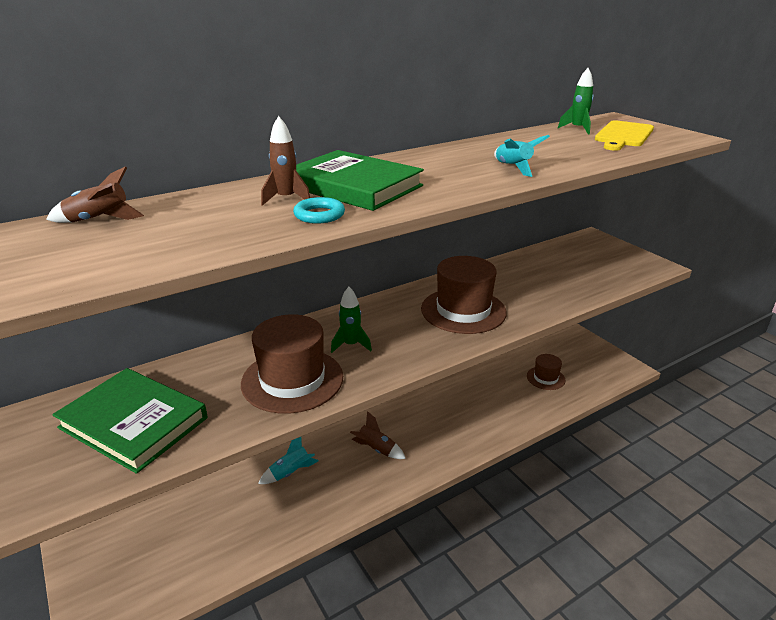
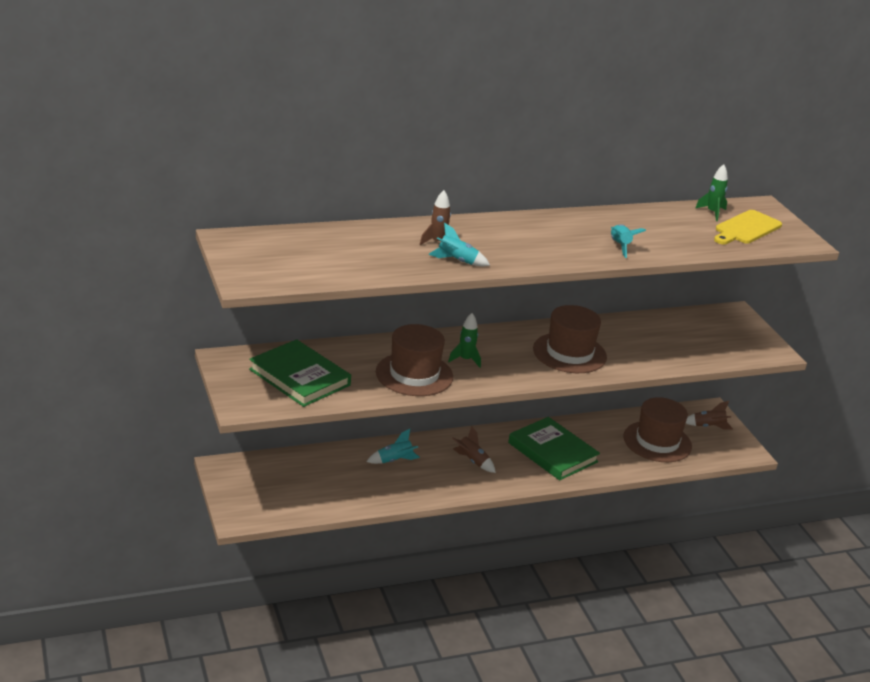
camera: 10 degrees right, 0 degrees up
brown rocket [46,166,144,223] -> brown rocket moved to [686,401,733,430]
turquoise ring [293,197,345,223] -> turquoise rocket [428,222,490,266]
green book [296,150,424,211] -> green book moved to [508,417,600,480]
brown hat [527,354,565,390] -> brown hat [624,397,692,462], size x1.81

